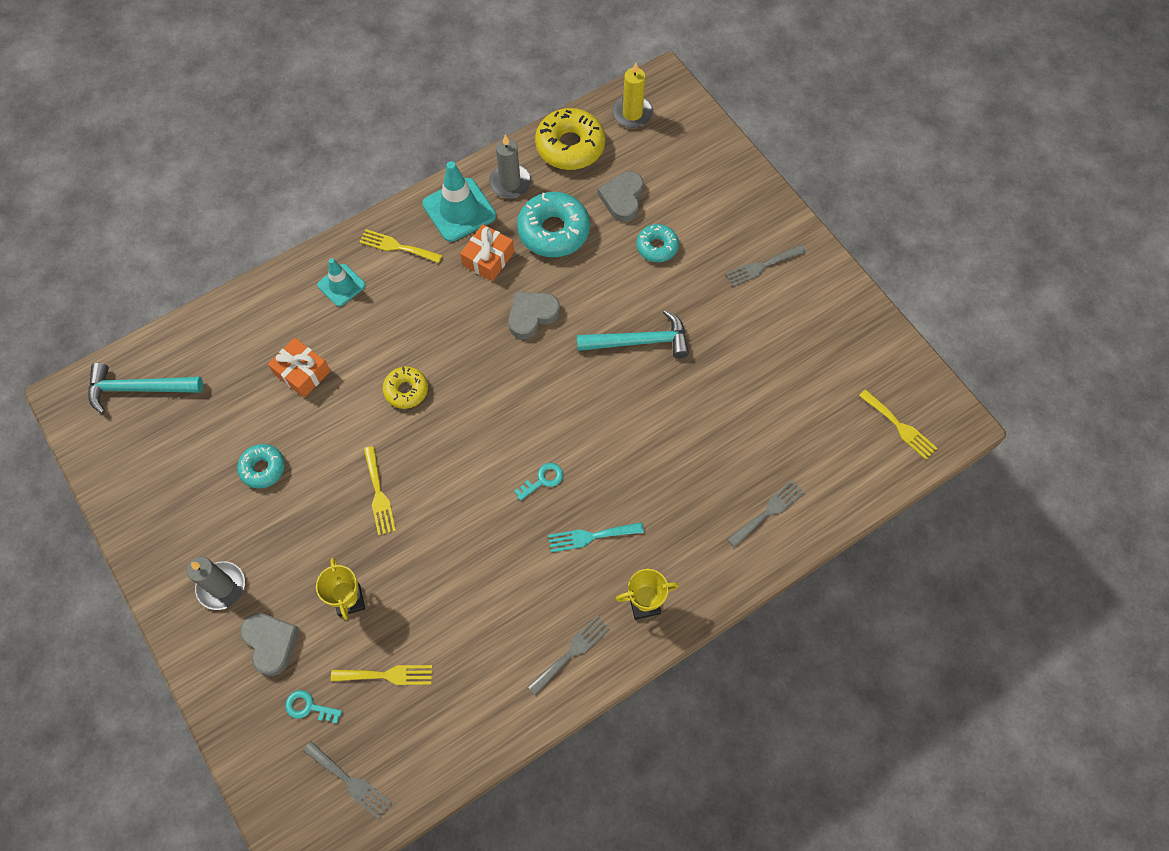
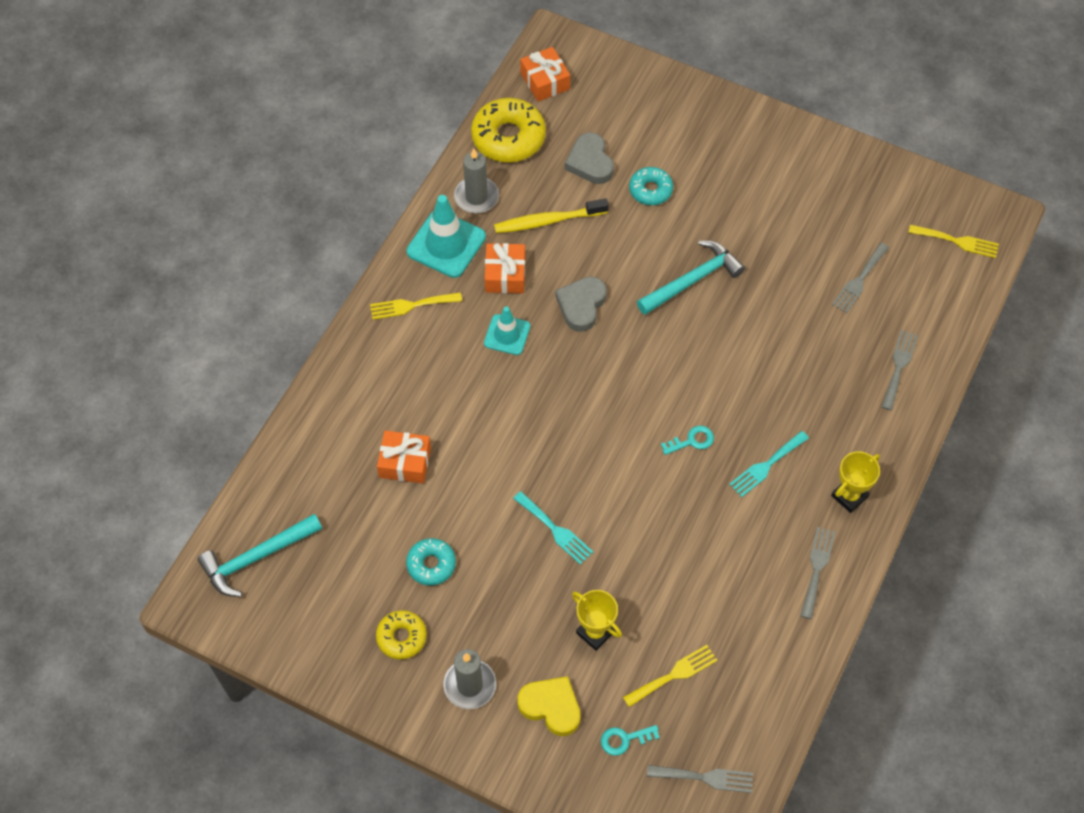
camera: 30 degrees left, 5 degrees down
grey heart [240,613,299,676] -> yellow heart [518,676,581,736]
turquoise traffic cone [317,258,366,307] -> turquoise traffic cone moved to [484,306,530,355]
yellow fork [364,446,396,535] -> turquoise fork [513,491,593,565]
yellow donut [383,367,428,409] -> yellow donut moved to [376,610,427,659]
turquoise key [514,463,563,501] -> turquoise key turned 45 degrees clockwise [661,426,714,455]
turquoise donut [517,192,590,257] -> yellow toothbrush [494,198,609,233]
yellow candle [612,62,653,128] -> orange gift [520,47,570,102]
grey fork [725,245,806,287] -> grey fork moved to [832,243,889,313]

